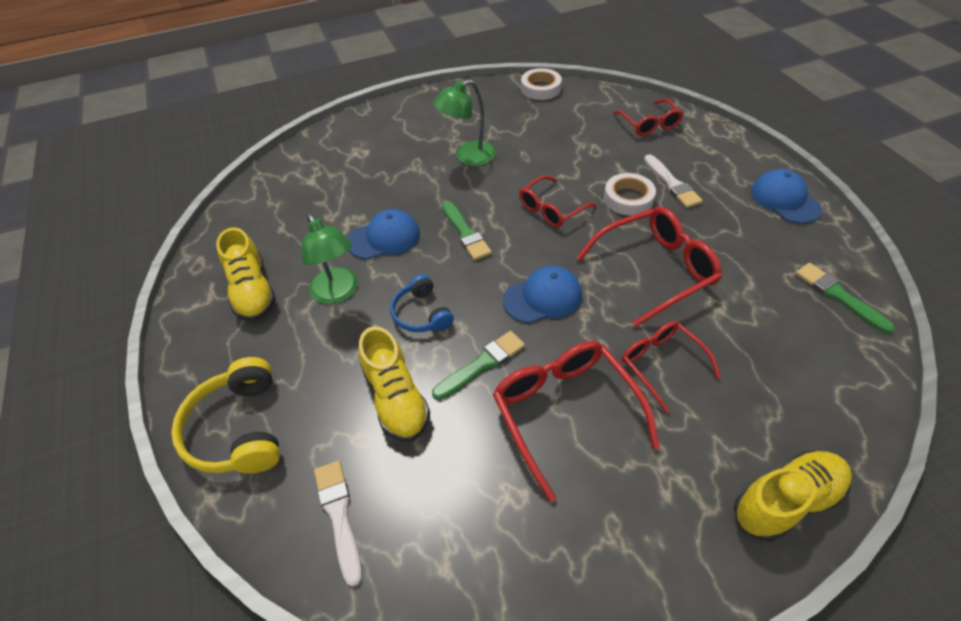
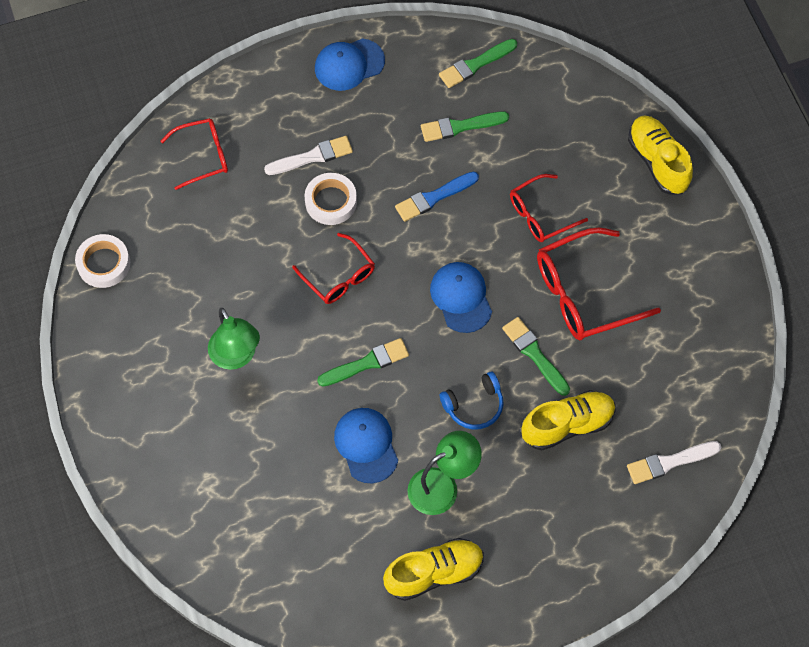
camera: 90 degrees left, 15 degrees up
yellow headphones [171,357,280,473] -> none
red glasses [576,207,722,327] -> blue brush [395,171,479,222]
none -> green brush [421,111,509,142]

